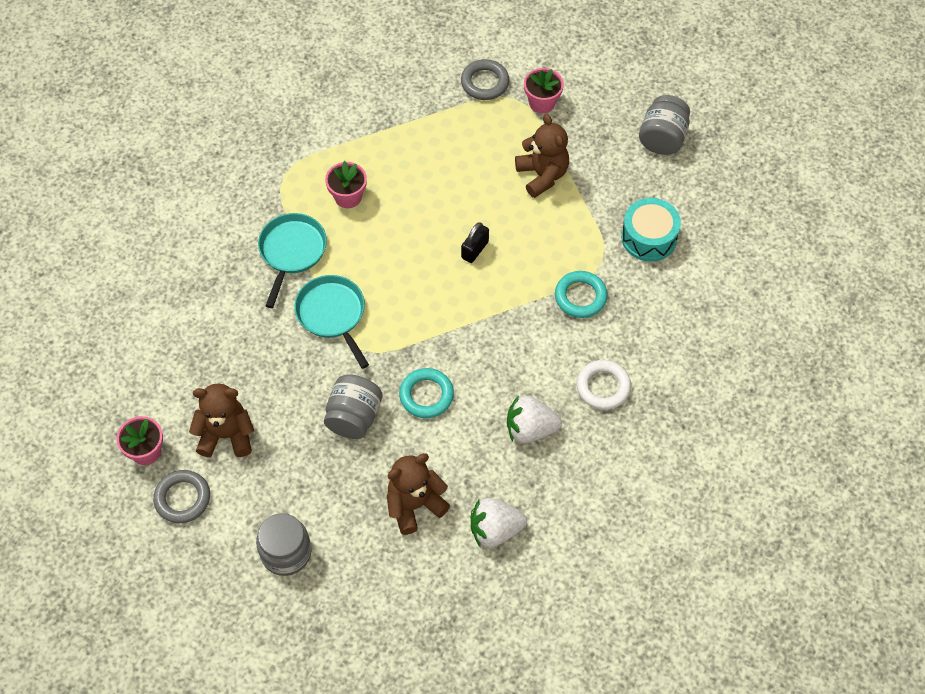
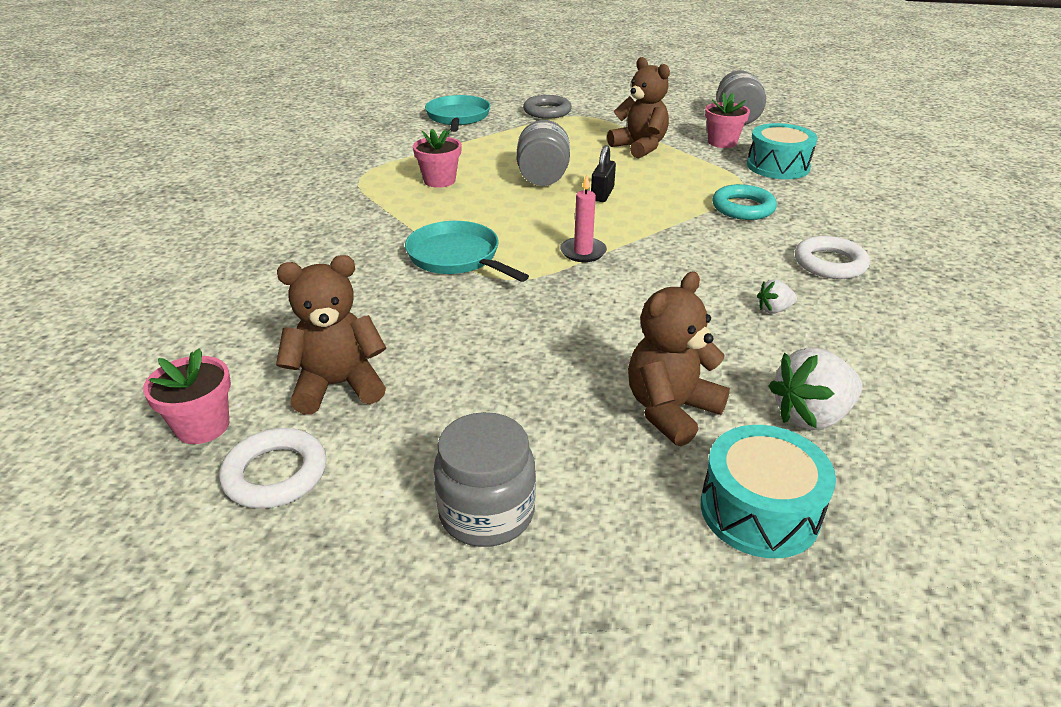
camera: 15 degrees left, 25 degrees down
grey ring [153,470,210,523] -> white ring [219,428,326,509]
turquoise pan [258,213,327,308] -> turquoise pan moved to [425,95,491,132]
grey jar [324,374,383,439] -> grey jar moved to [516,120,570,186]
turquoise ring [399,368,454,418] -> none
white strawberry [507,395,562,443] -> white strawberry [757,280,797,314], size x0.51
pink flower pot [524,68,564,114] -> pink flower pot moved to [705,92,750,148]
none -> pink candle [560,174,607,262]
none -> turquoise drum [701,425,836,558]

